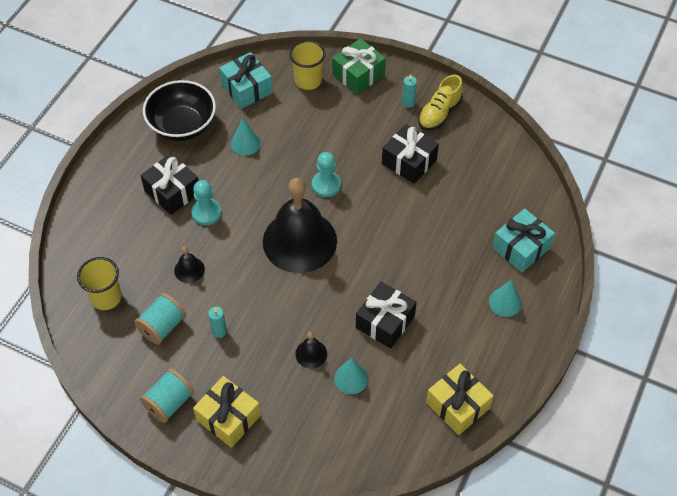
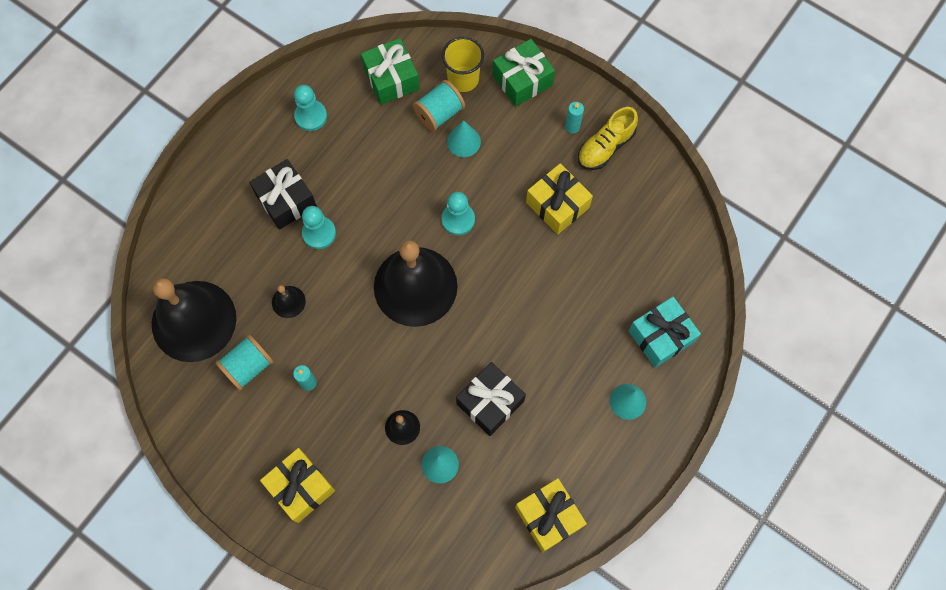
camera: 10 degrees right, 15 degrees up
yellow cup [77,257,122,310] -> black bell [152,278,236,362]
turquoise spool [140,369,194,423] -> turquoise spool moved to [413,80,465,131]
black bowl [143,80,216,141] -> turquoise pawn [294,85,327,131]
turquoise gift [219,52,273,109] -> green gift [361,38,420,105]
turquoise cone [231,118,260,156] -> turquoise cone moved to [447,120,481,157]
black gift [382,124,439,184] -> yellow gift [526,163,593,235]

